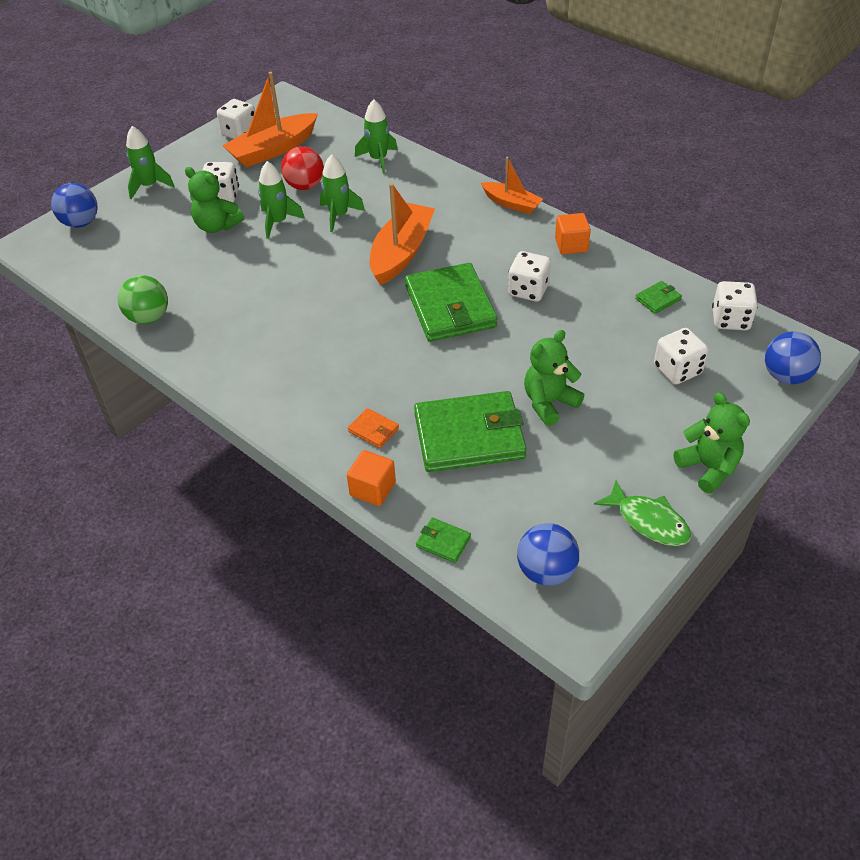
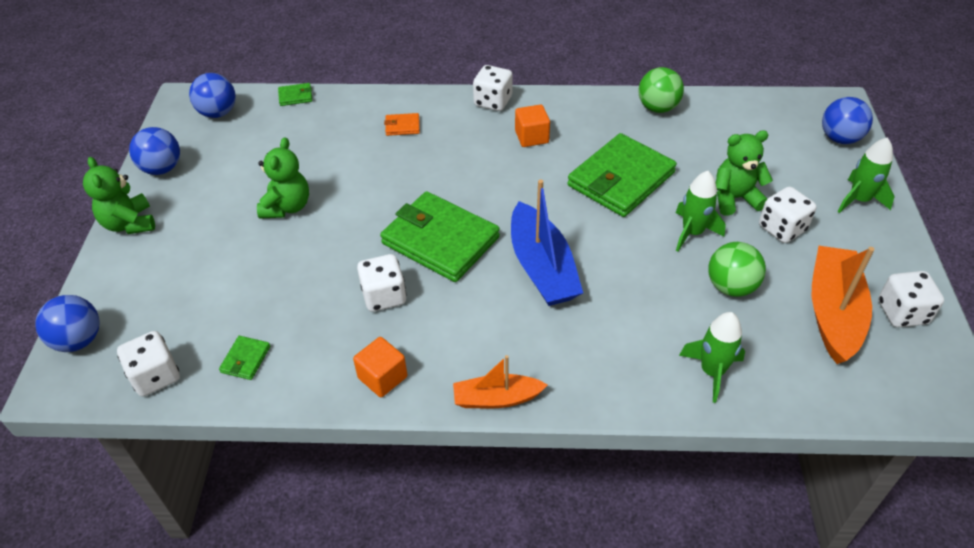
camera: 140 degrees right, 0 degrees up
red ball [281,146,324,190] -> green ball [708,242,766,297]
green rocket [320,154,365,232] -> none
orange cube [347,450,396,506] -> orange cube moved to [515,104,550,147]
orange boat [370,183,435,285] -> blue boat [511,179,583,306]
green wallet [414,391,527,472] -> green wallet moved to [567,133,677,217]
green fish [594,480,691,546] -> blue ball [129,127,180,175]
white dice [654,328,709,384] -> white dice moved to [473,65,513,111]
green teddy bear [674,392,750,494] -> green teddy bear turned 45 degrees clockwise [83,157,155,234]

